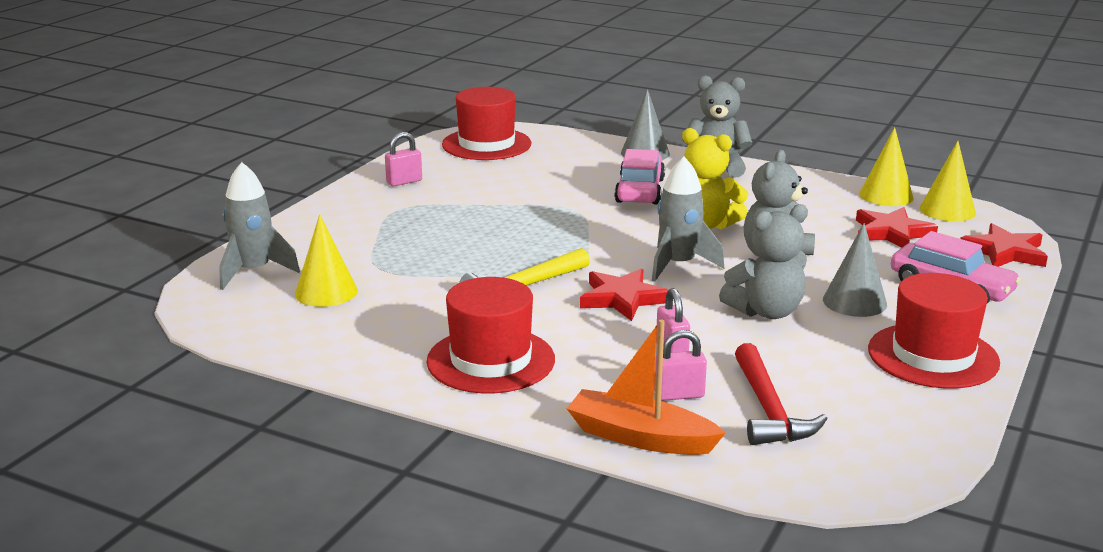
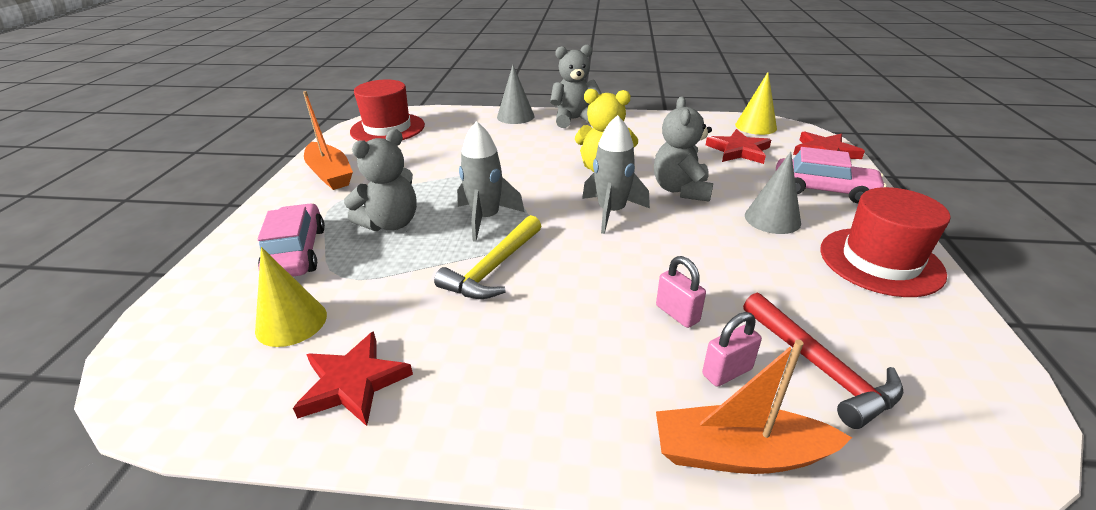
camera: 20 degrees left, 10 degrees up
grey rocket [219,162,300,290] -> grey rocket moved to [457,121,525,242]
pink padlock [385,132,422,186] -> orange boat [303,91,353,190]
red hat [427,277,555,393] -> none
red star [580,268,668,321] -> red star moved to [293,331,413,426]
pink car [614,149,665,205] -> pink car moved to [257,203,325,277]
grey teddy bear [719,204,808,319] -> grey teddy bear moved to [344,129,417,231]
yellow cone [859,127,913,206] -> none

